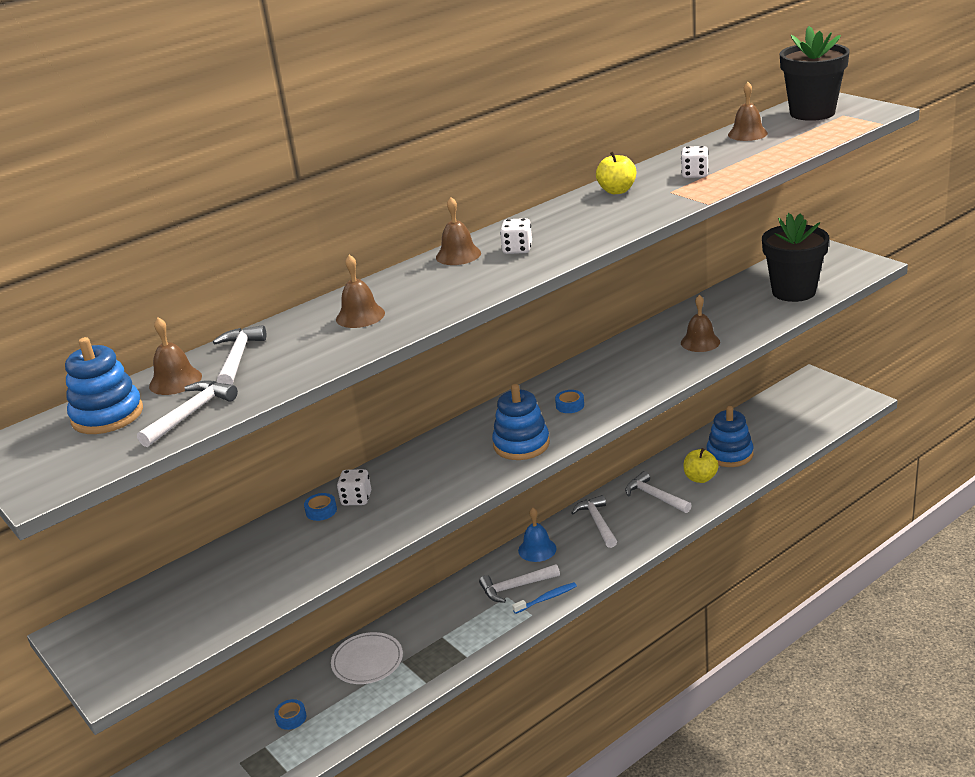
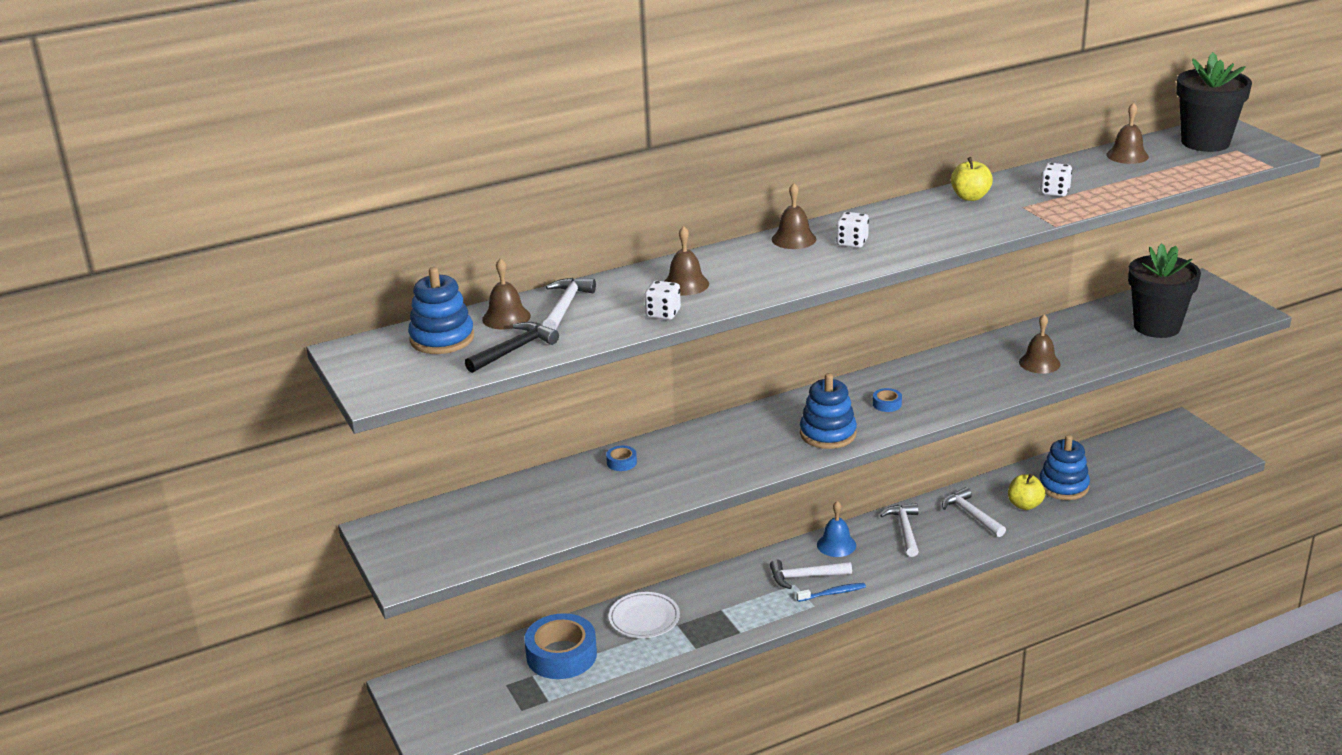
camera: 10 degrees right, 0 degrees up
white hammer [137,381,238,447] -> black hammer [465,322,559,373]
blue tape [274,699,306,730] -> blue tape [524,613,597,679], size x2.41
white dice [337,469,371,505] -> white dice moved to [644,280,681,320]

